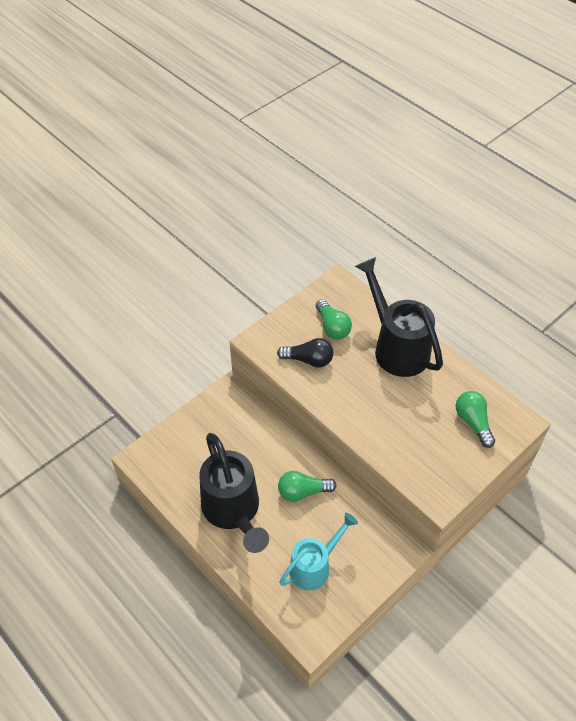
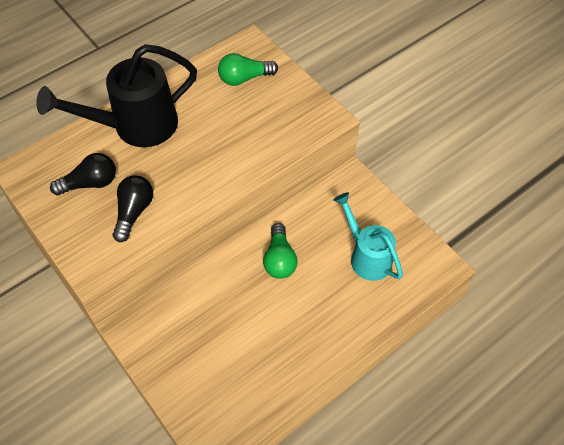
camera: 85 degrees left, 5 degrees up
black watering can [200,433,269,553] -> none
green light bulb [316,299,352,339] -> black light bulb [50,153,116,195]

